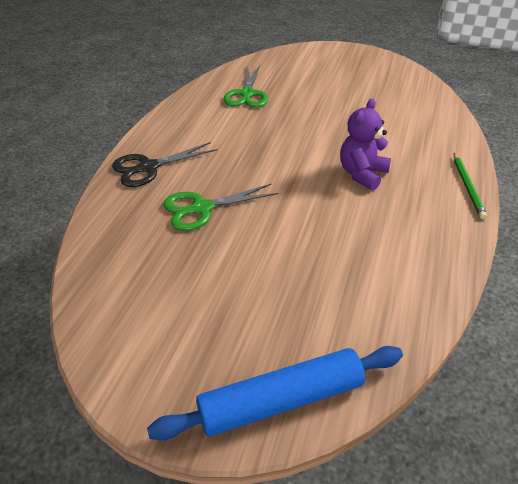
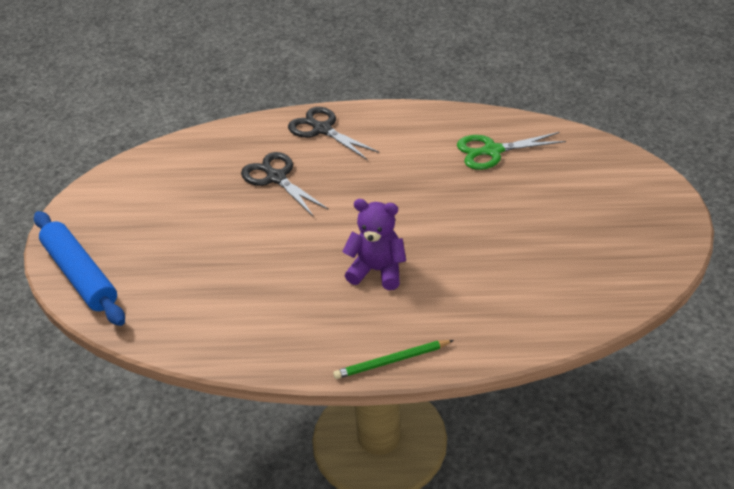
camera: 75 degrees right, 0 degrees up
green scissors [163,184,278,231] -> black scissors [241,152,329,217]

